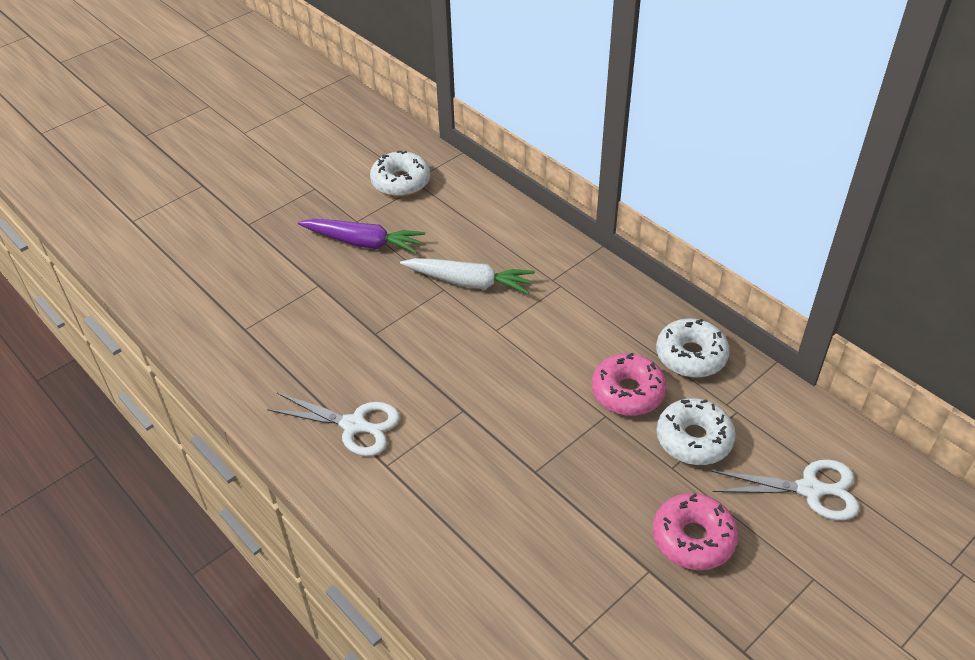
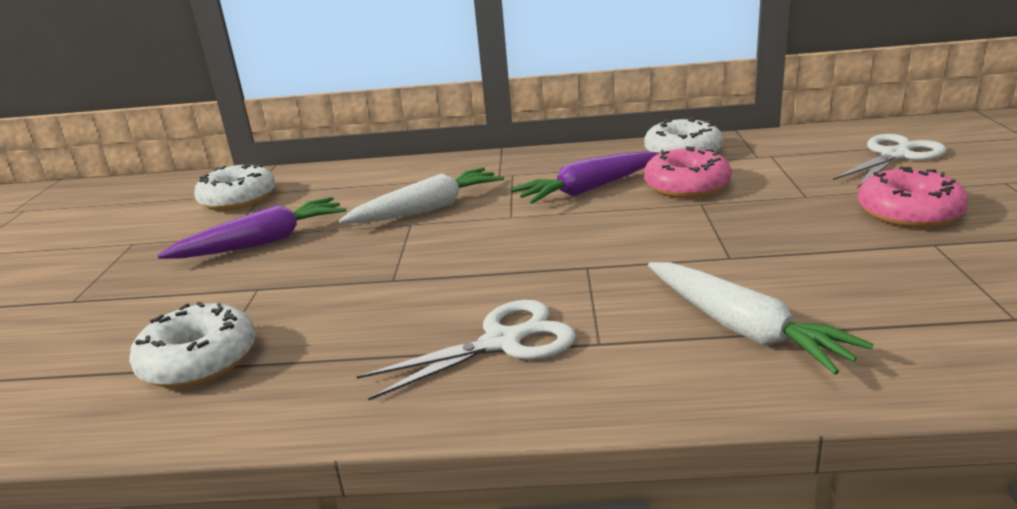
camera: 45 degrees left, 20 degrees down
white donut [656,398,736,465] -> white donut moved to [129,302,256,388]
none -> purple carrot [510,151,660,204]
none -> white carrot [648,262,874,375]

